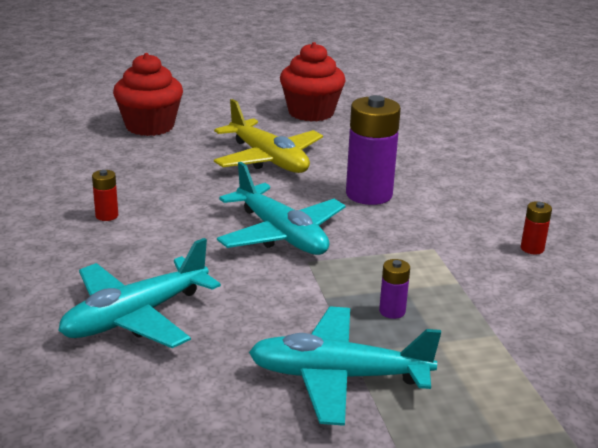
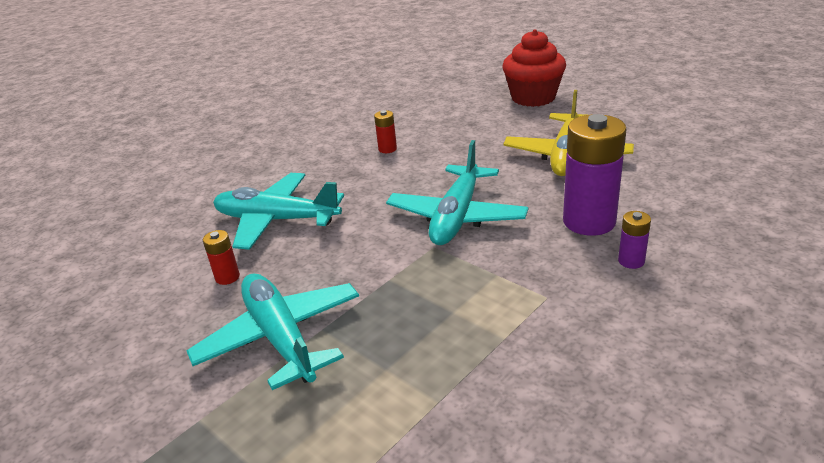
camera: 60 degrees right, 5 degrees up
red cupcake [280,42,346,122] -> none
purple battery [379,259,410,319] -> purple battery moved to [618,211,651,269]
red battery [521,201,552,255] -> red battery moved to [203,230,240,285]

